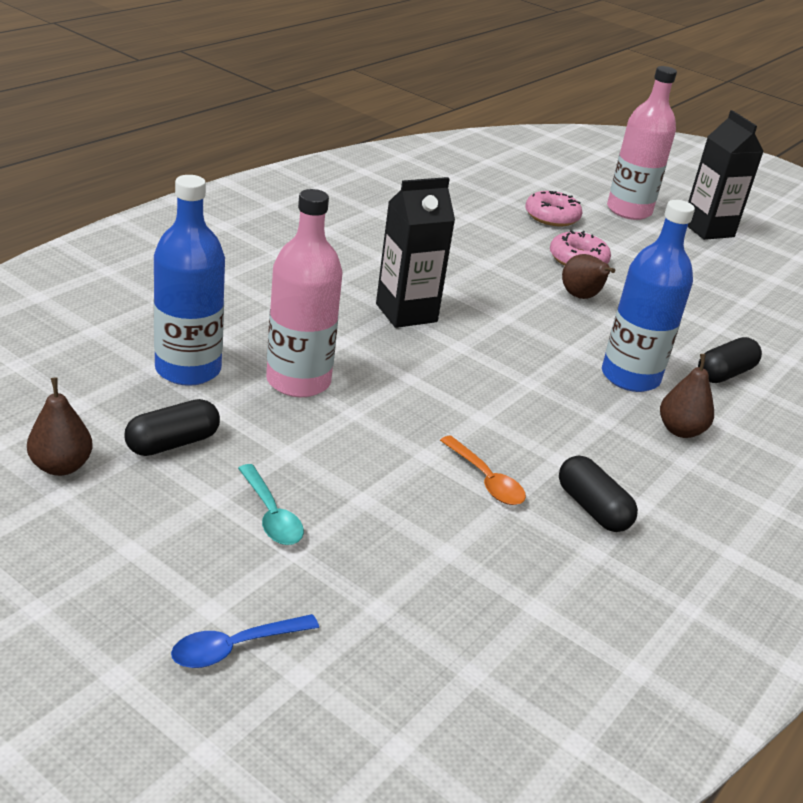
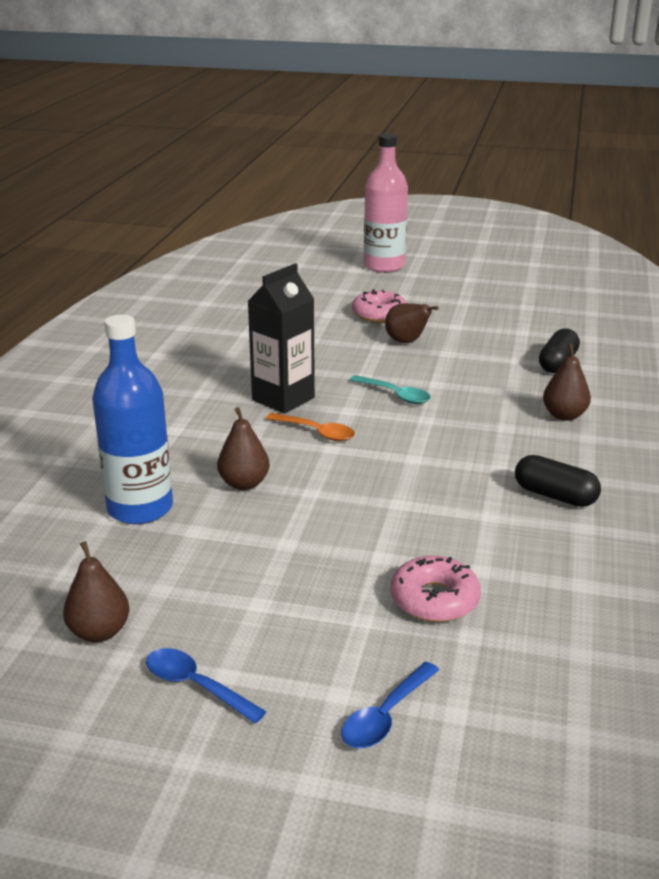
camera: 20 degrees left, 5 degrees down
black capsule [124,399,220,456] -> none
turquoise spoon [238,464,304,545] -> turquoise spoon moved to [350,375,431,404]
pink bottle [266,189,343,397] -> brown pear [217,407,270,490]
orange spoon [440,436,526,505] -> orange spoon moved to [266,413,355,441]
pink donut [525,191,583,227] -> pink donut moved to [391,556,481,622]
blue bottle [602,200,695,392] -> none
black carton [688,110,764,240] -> none
none -> blue spoon [146,648,266,723]

